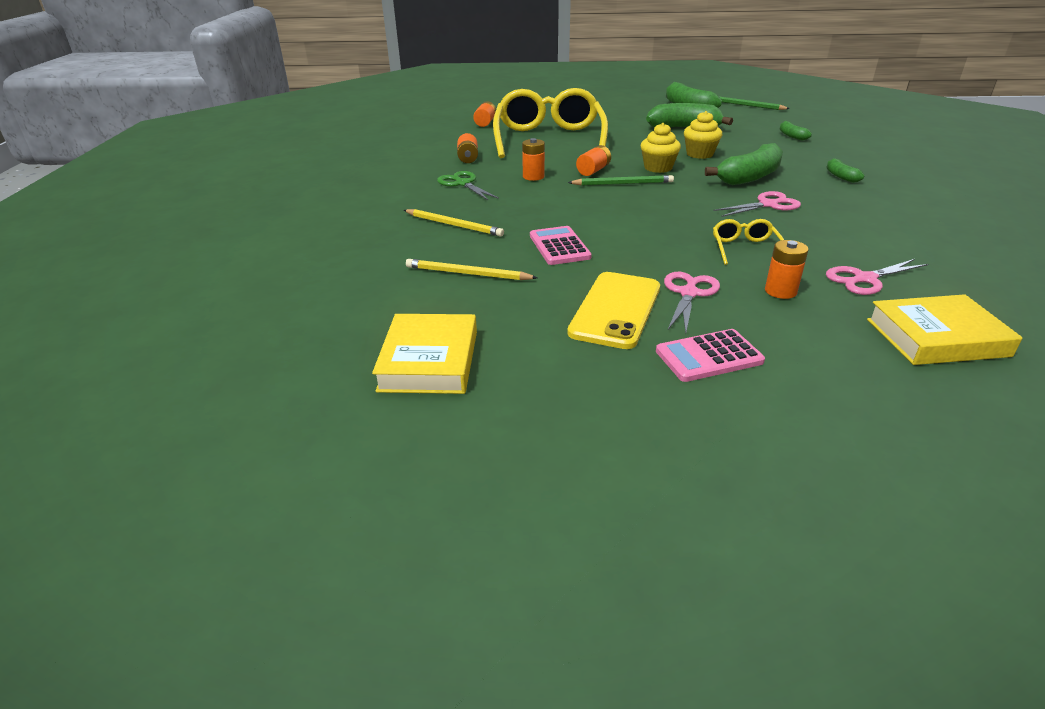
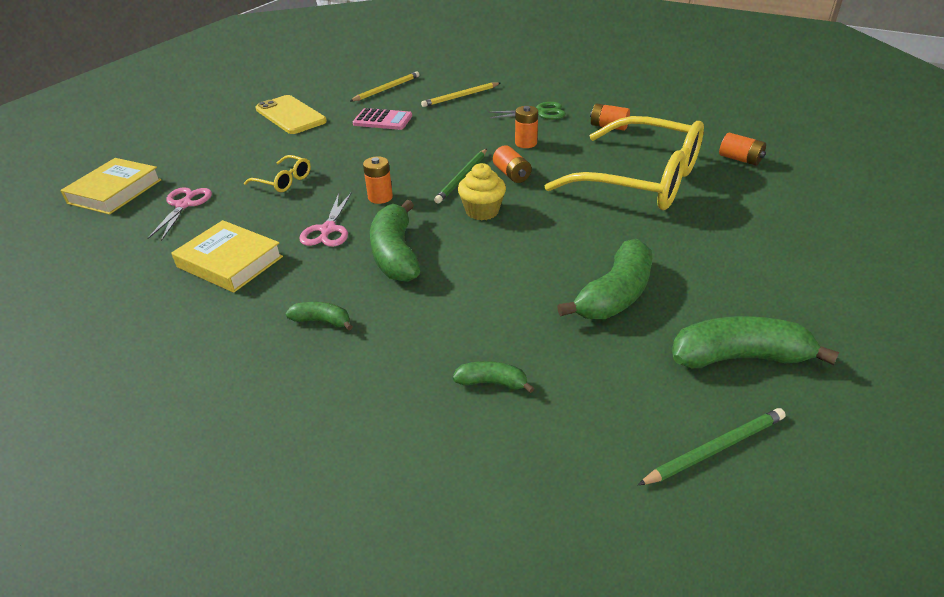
camera: 120 degrees right, 5 degrees up
yellow book [372,314,477,394] -> yellow book moved to [171,220,283,293]
pink calculator [656,329,765,382] -> none
pink scissors [664,272,720,333] -> none
yellow cupcake [684,111,723,159] -> none
orange battery [765,240,809,299] -> orange battery moved to [363,156,393,204]

